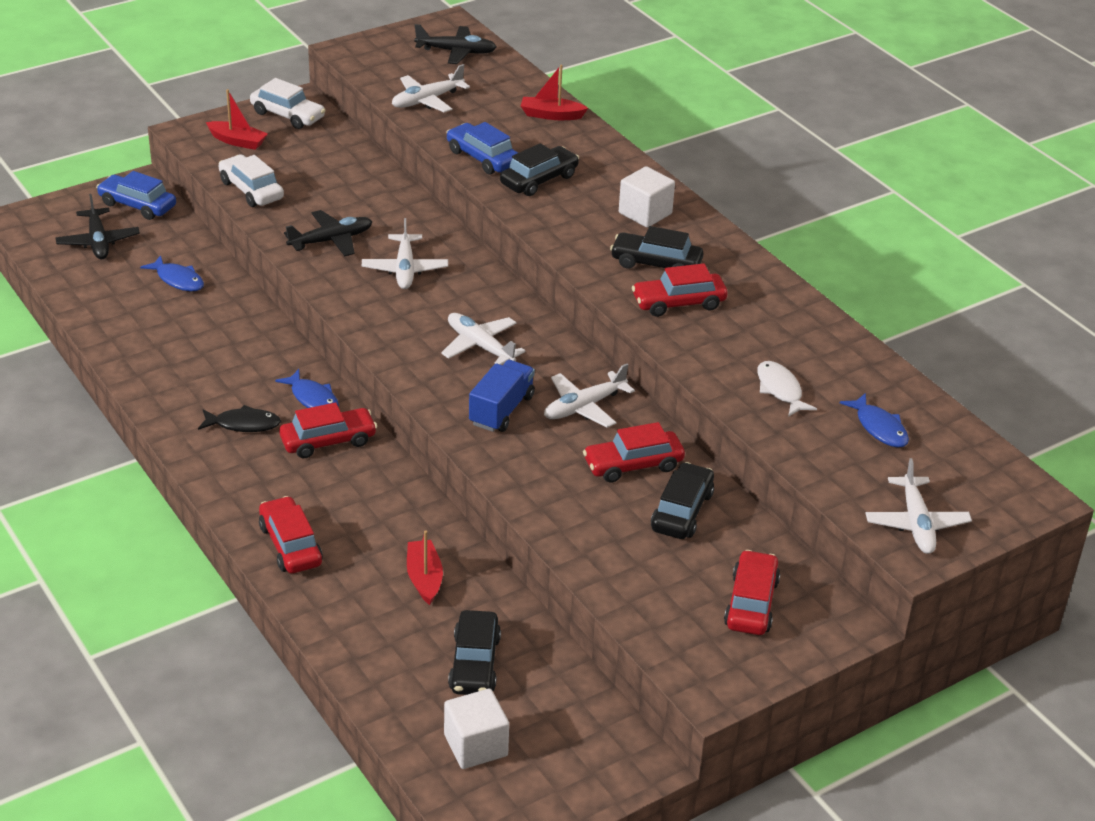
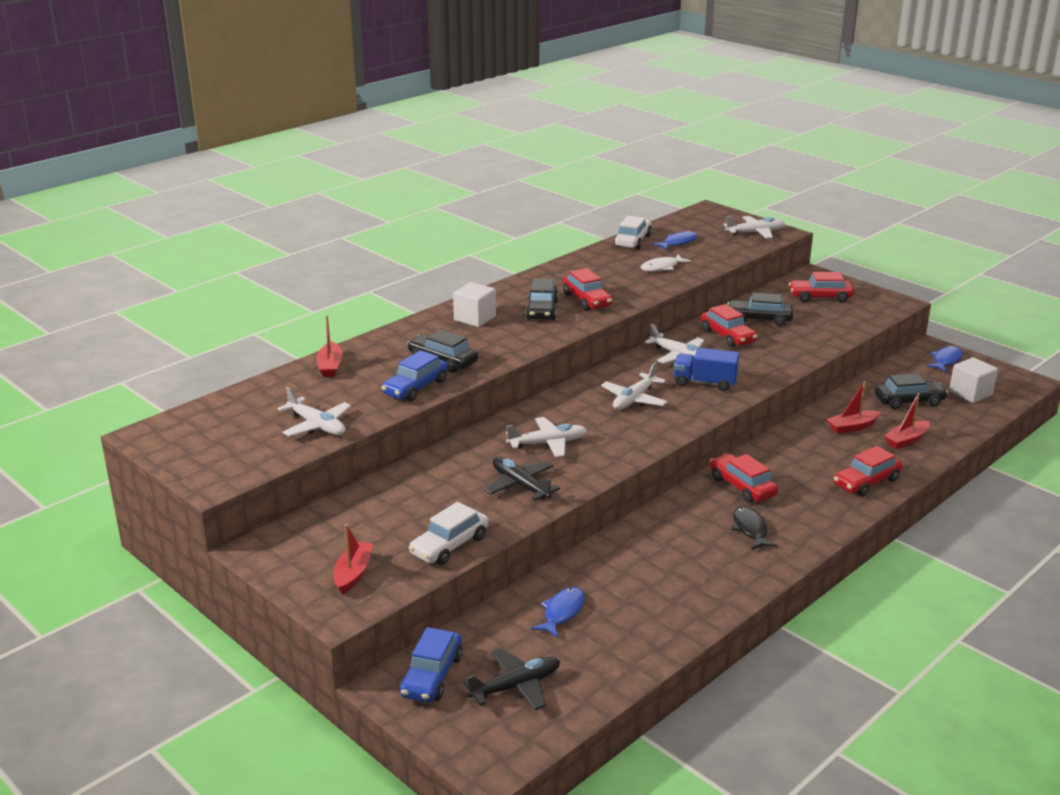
camera: 100 degrees left, 10 degrees down
white car [250,78,326,129] -> white car moved to [614,216,652,249]
blue fish [275,369,339,408] -> blue fish moved to [926,346,963,372]
black plane [415,24,497,64] -> none
none -> red boat [884,393,930,449]

